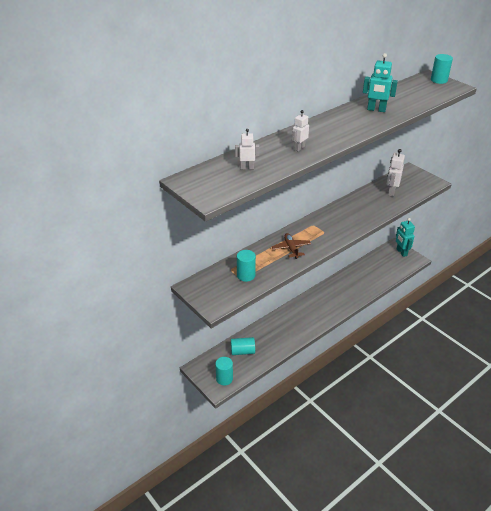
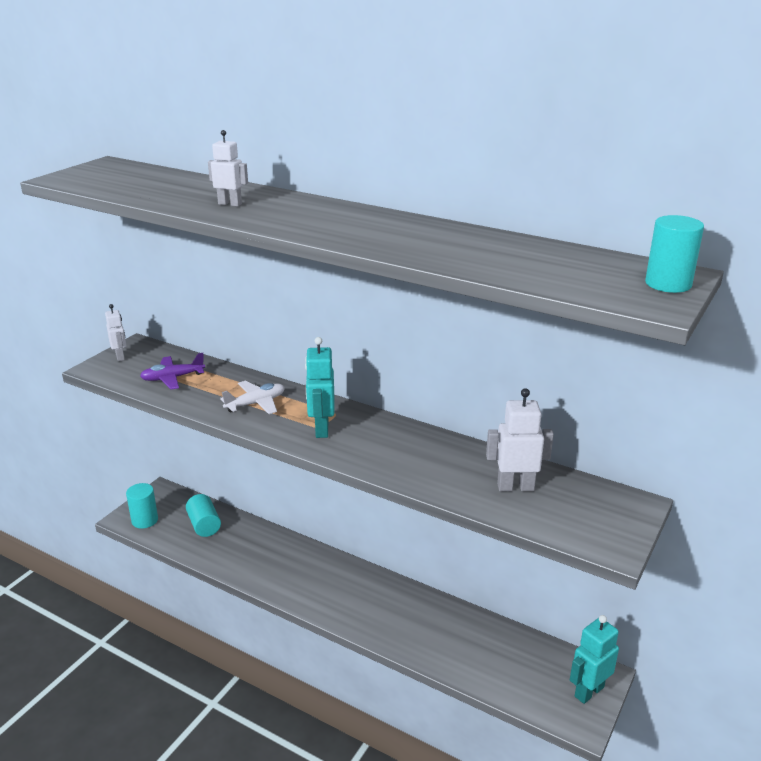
camera: 70 degrees right, 10 degrees down
white robot [235,129,259,169] -> white robot moved to [105,304,127,361]
turquoise cylinder [237,250,256,282] -> purple plane [140,353,205,390]
brown plane [272,233,311,259] -> white plane [220,381,285,414]
turquoise robot [363,53,398,112] -> turquoise robot moved to [305,337,334,438]

